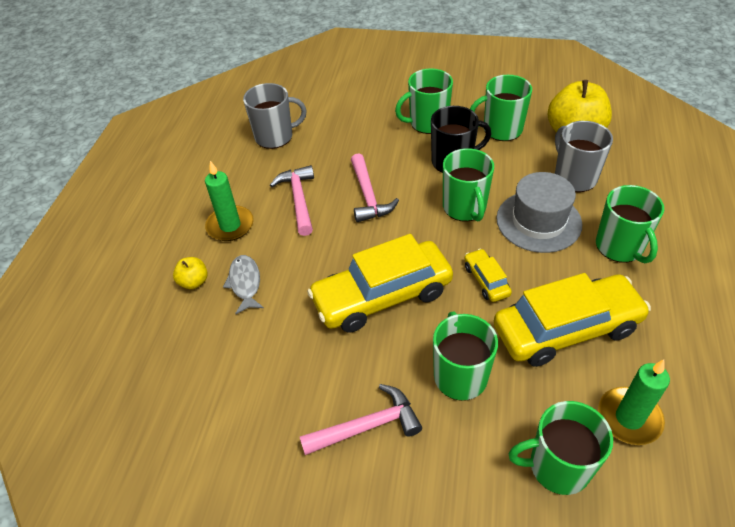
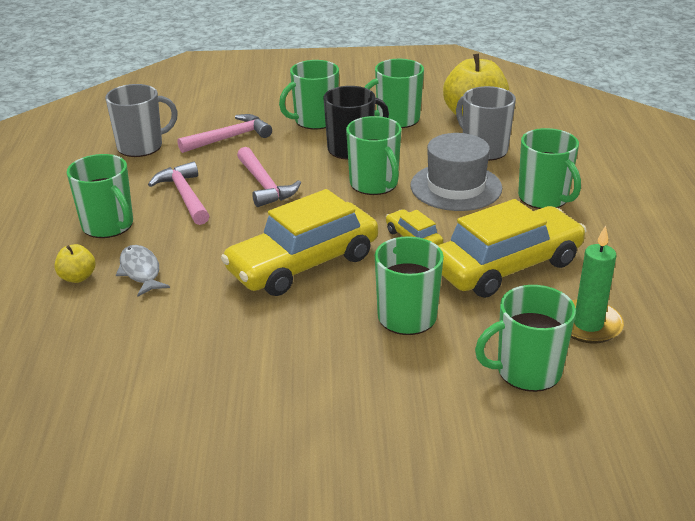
camera: 15 degrees left, 15 degrees down
green candle [205,161,254,241] -> green mug [67,154,133,238]
pink hammer [300,384,422,455] -> pink hammer moved to [177,114,272,153]

